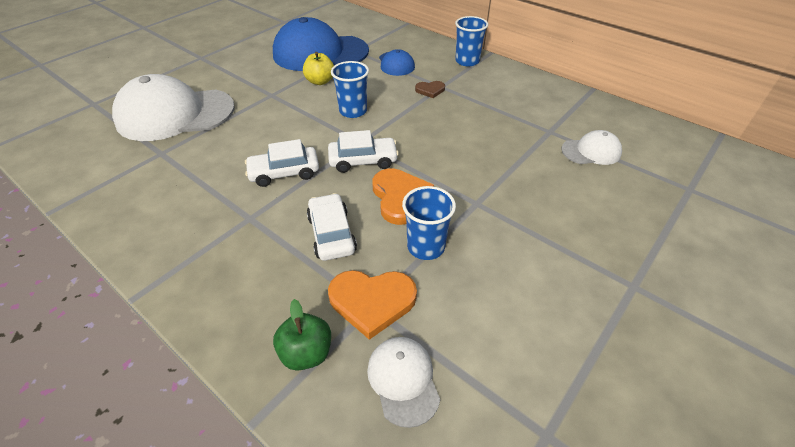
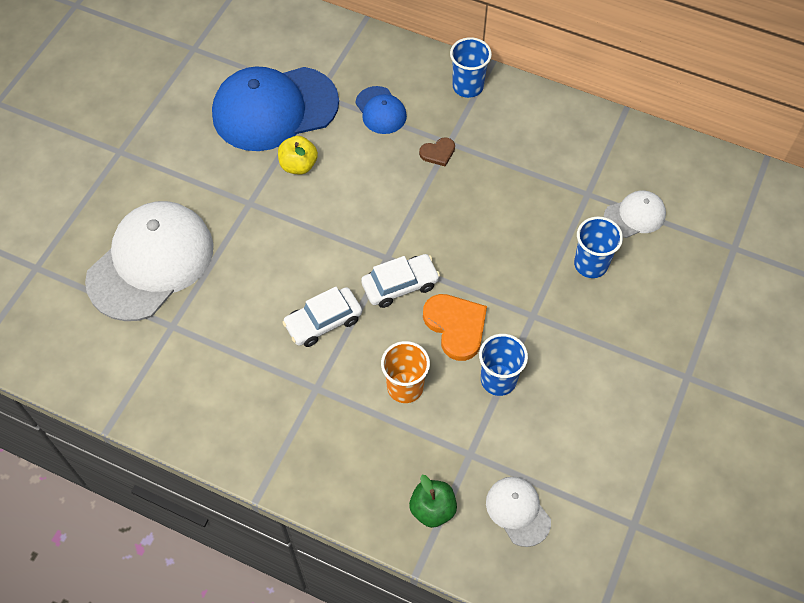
camera: 15 degrees left, 15 degrees up
white cap [112,74,235,141] -> white cap turned 150 degrees clockwise [85,201,213,321]
white car [307,193,357,261] -> orange cup [381,341,430,403]
orange heart [328,270,417,340] -> none
blue cup [331,61,369,118] -> blue cup moved to [574,216,623,278]

